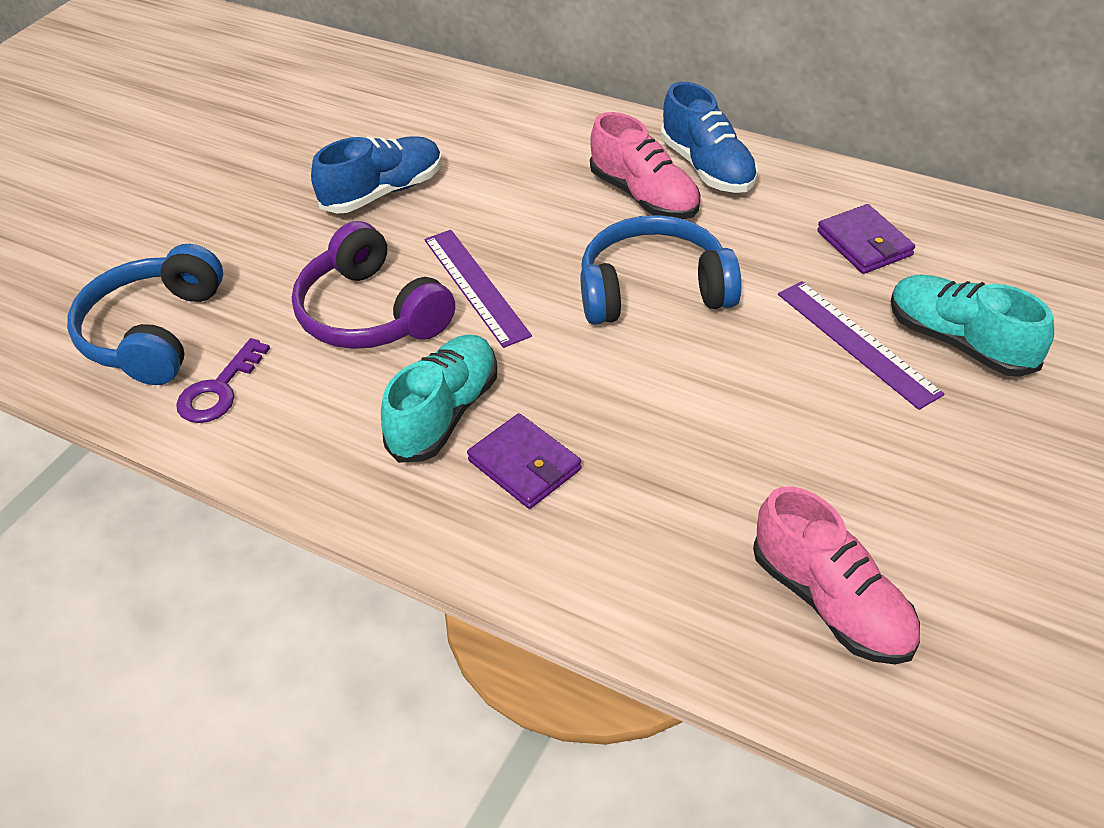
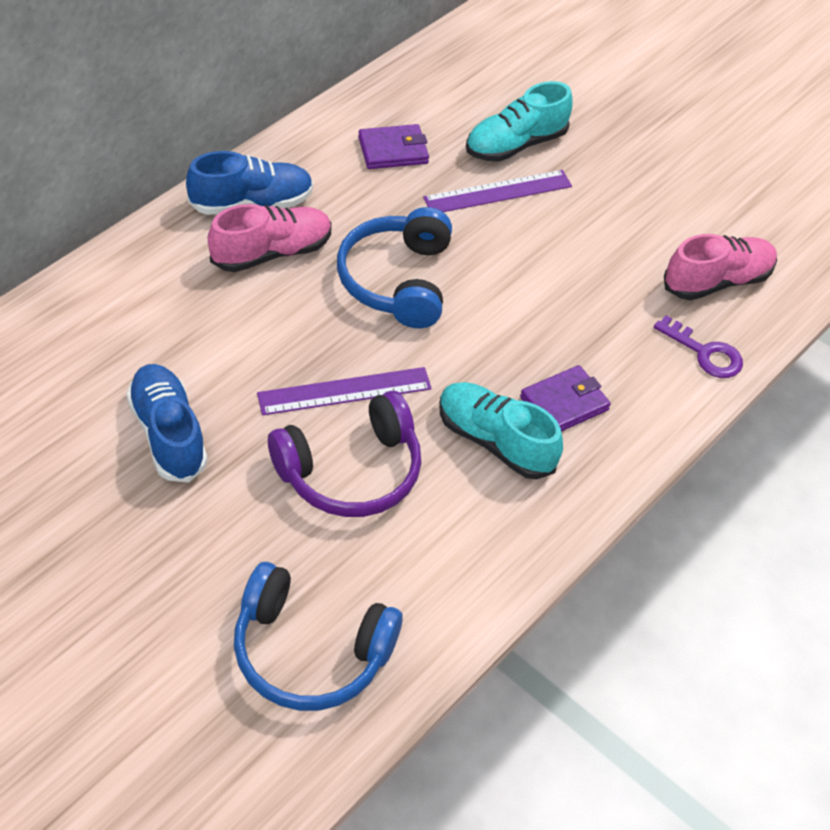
camera: 85 degrees left, 5 degrees up
purple key [176,338,270,423] -> purple key moved to [654,315,743,378]

